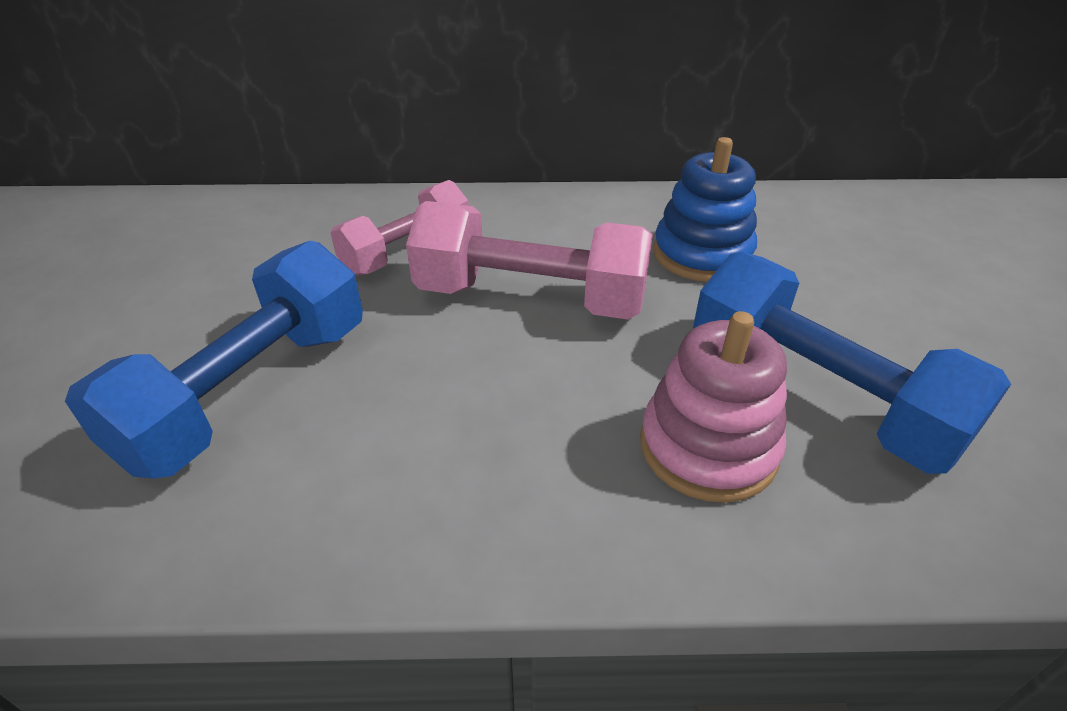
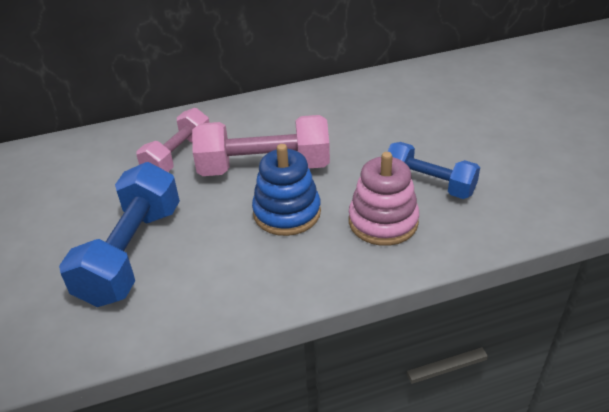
camera: 15 degrees left, 0 degrees up
blue stacking toy [654,137,757,282] -> blue stacking toy moved to [252,144,321,236]
blue dumbbell [693,252,1011,474] -> blue dumbbell [387,142,480,199], size x0.65

